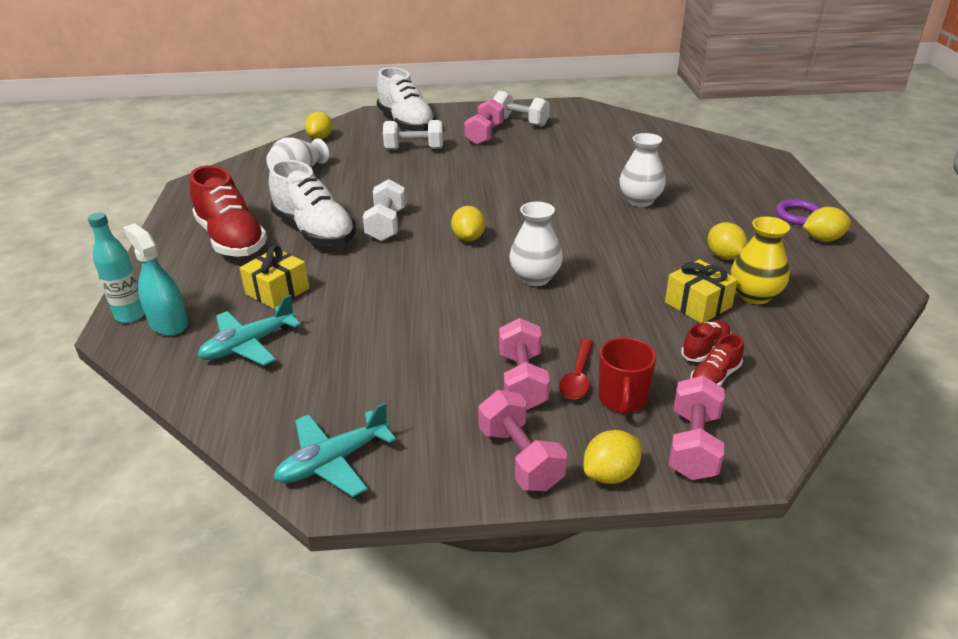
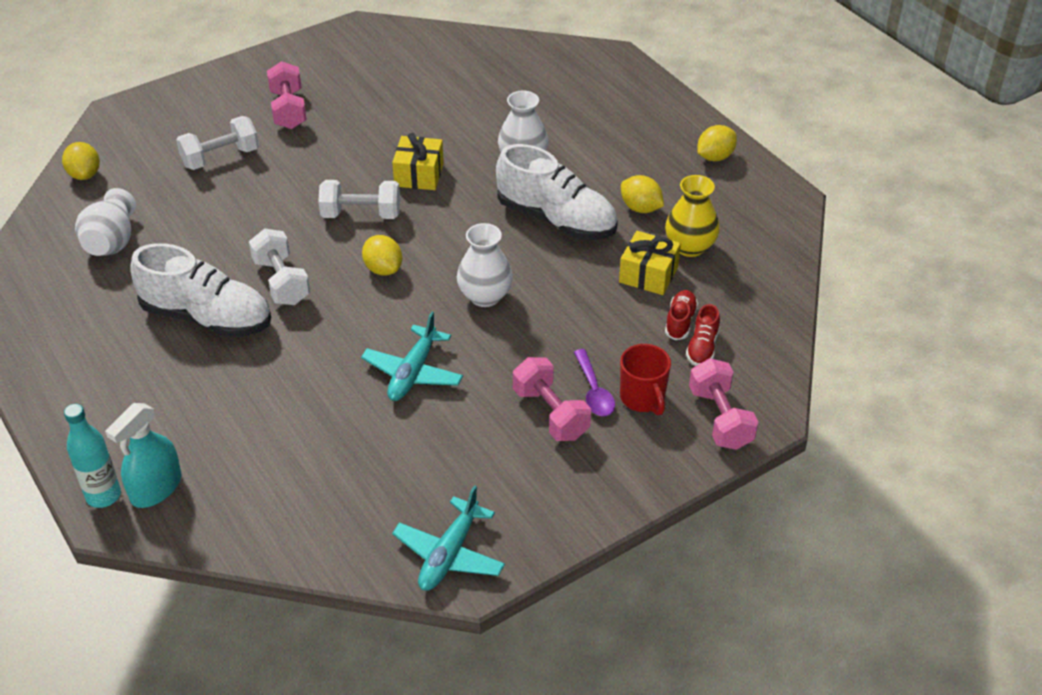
camera: 30 degrees left, 10 degrees up
turquoise spray bottle [123,223,188,336] -> turquoise spray bottle turned 75 degrees counterclockwise [105,403,181,508]
red shoe [190,165,267,257] -> none
turquoise plane [198,295,301,366] -> turquoise plane moved to [361,312,463,401]
yellow gift [240,245,309,309] -> yellow gift moved to [392,133,444,190]
white shoe [377,67,436,131] -> white shoe moved to [496,144,618,240]
pink dumbbell [478,390,567,491] -> none
white dumbbell [493,91,550,127] -> white dumbbell moved to [318,180,400,219]
red spoon [559,339,593,400] -> purple spoon [574,349,615,416]
yellow lemon [583,430,641,484] -> none
purple ring [775,199,820,225] -> none

